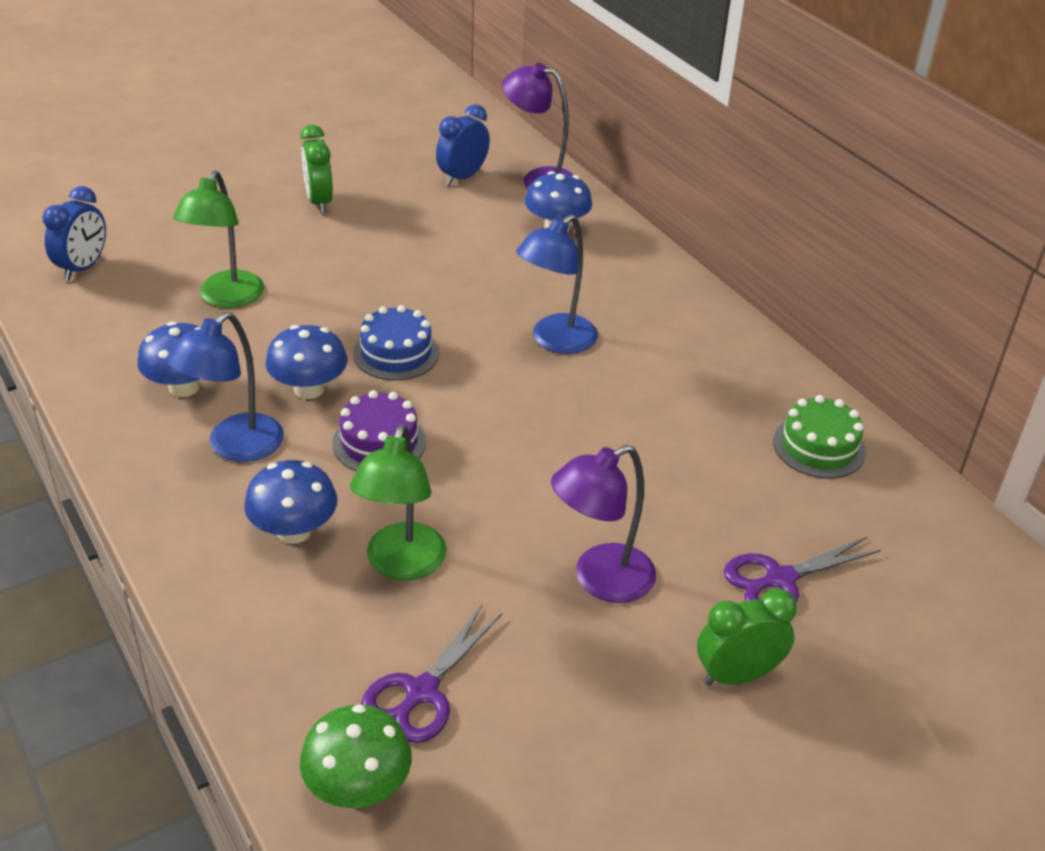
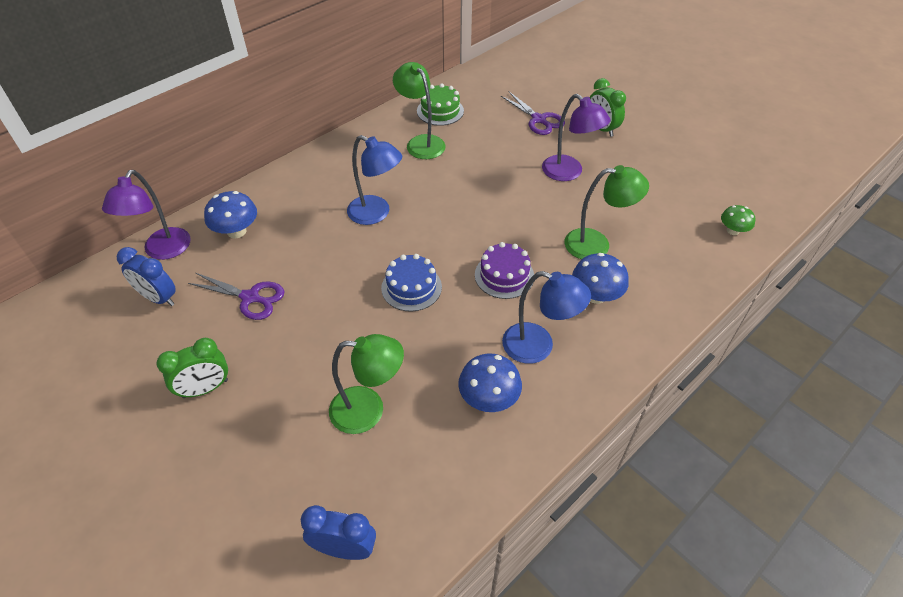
camera: 100 degrees left, 10 degrees up
blue mushroom [266,325,347,399] -> none
green mushroom [300,704,412,808] -> green mushroom [721,205,756,235], size x0.64
purple scissors [361,605,502,743] -> purple scissors moved to [188,273,285,320]
none -> green lamp [393,62,446,159]

